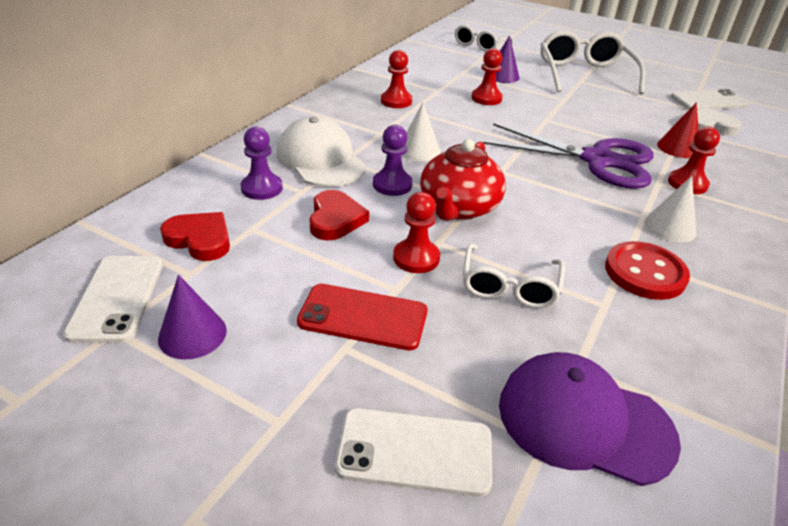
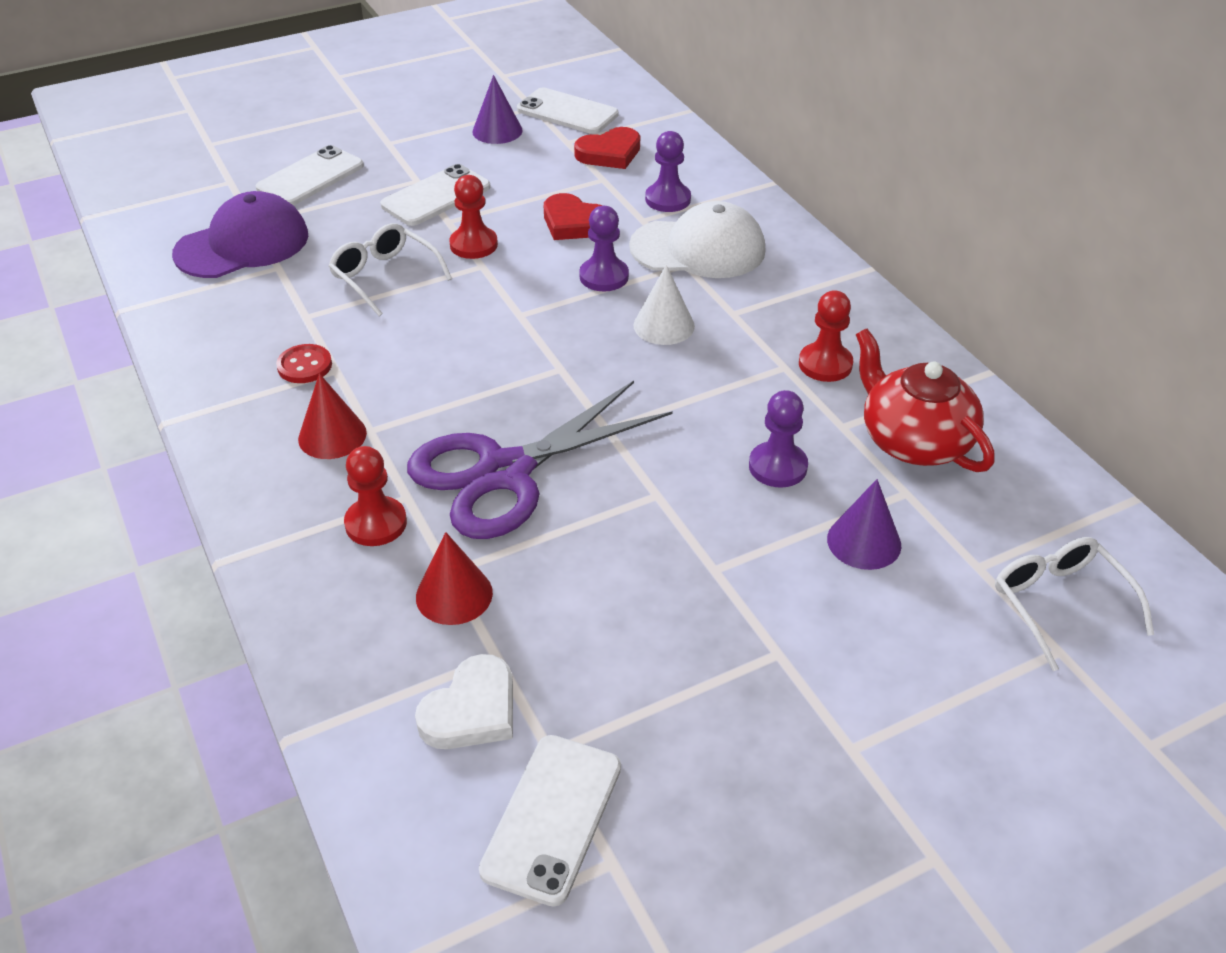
camera: 125 degrees right, 5 degrees up
red phone [297,284,427,350] -> white phone [380,164,490,226]
red teapot [420,139,506,221] -> red teapot moved to [856,329,995,472]
red pawn [471,48,503,105] -> purple pawn [749,390,808,488]
white glasses [541,30,645,95] -> none
red button [605,241,690,300] -> red button [276,344,332,383], size x0.60
white cone [644,176,697,243] -> red cone [298,373,367,459]

